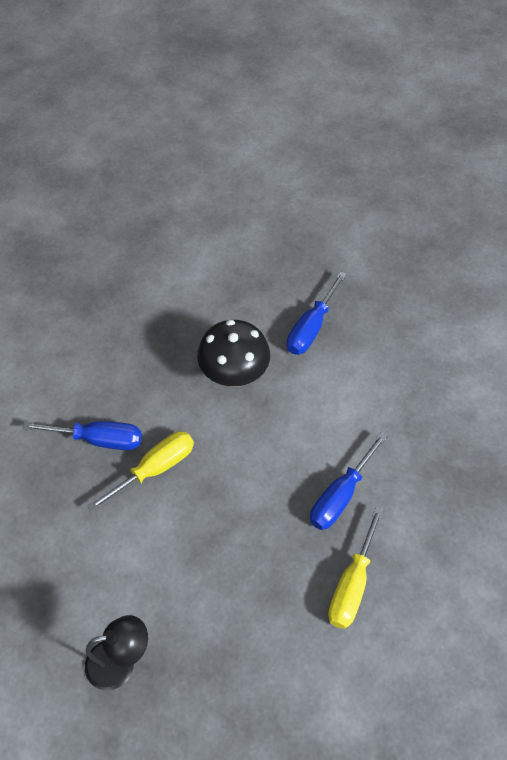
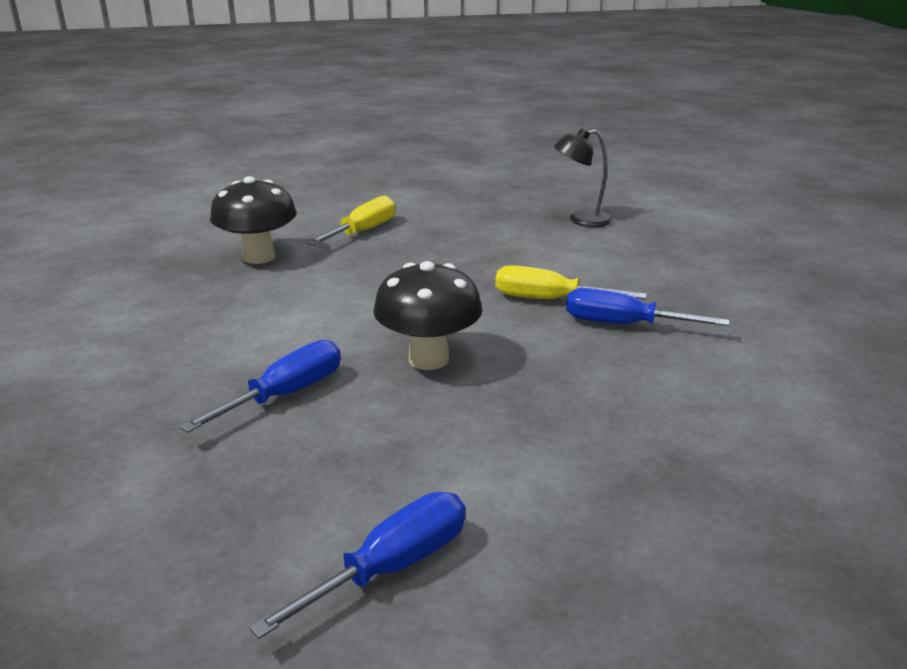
camera: 170 degrees left, 30 degrees down
yellow screwdriver [87,431,194,512] -> yellow screwdriver turned 45 degrees clockwise [495,265,647,299]
blue screwdriver [310,432,388,530] -> blue screwdriver moved to [249,492,466,639]
none -> black mushroom [210,176,297,264]

